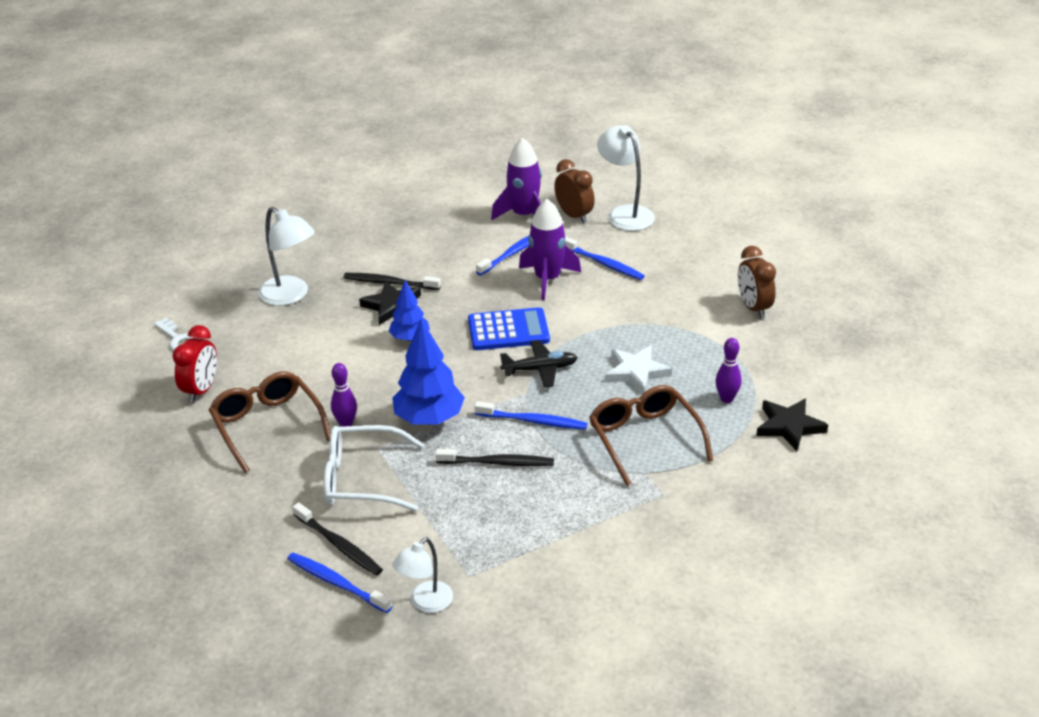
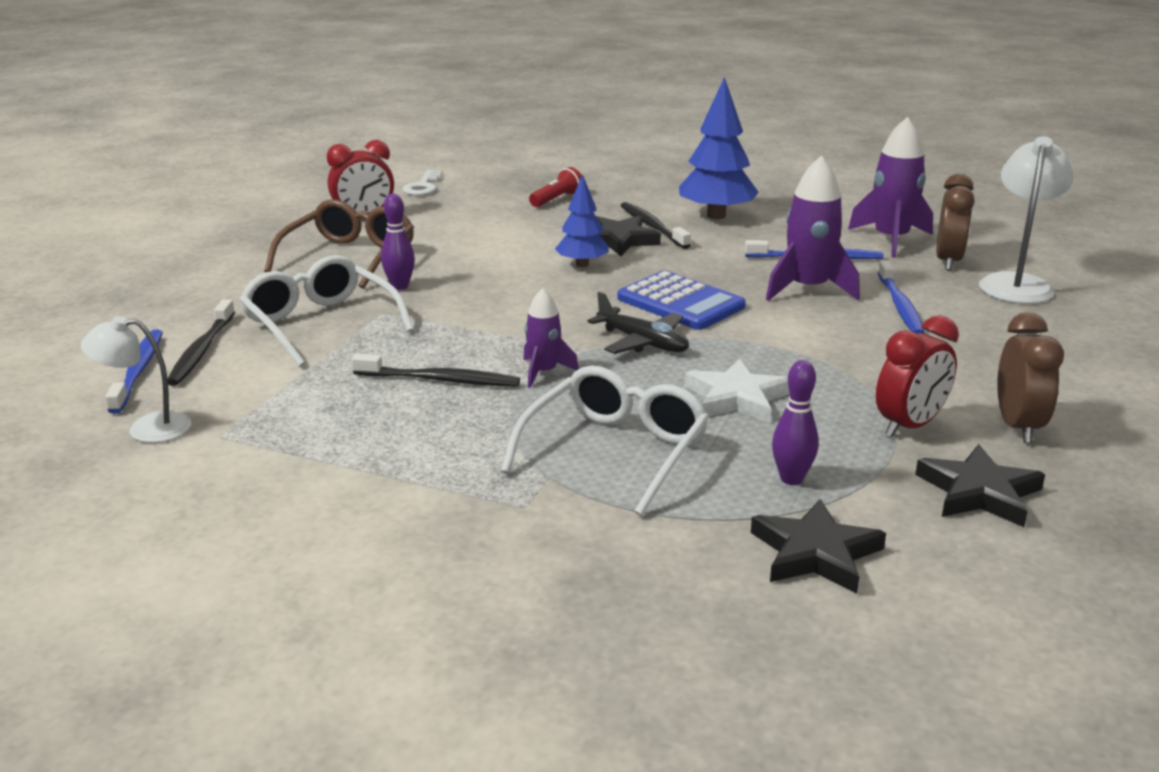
camera: 50 degrees right, 10 degrees down
white lamp [258,207,315,306] -> red flashlight [529,167,582,207]
blue tree [392,319,465,425] -> blue tree moved to [679,77,759,219]
black toothbrush [435,449,554,466] -> black toothbrush turned 45 degrees counterclockwise [352,353,520,387]
blue toothbrush [474,401,587,430] -> purple rocket [524,288,579,388]
brown glasses [589,385,713,486] -> white glasses [501,365,709,516]
brown clock [738,246,776,319] -> brown clock turned 150 degrees clockwise [997,312,1064,443]
none -> red clock [876,315,959,437]
none -> black star [915,444,1045,527]

